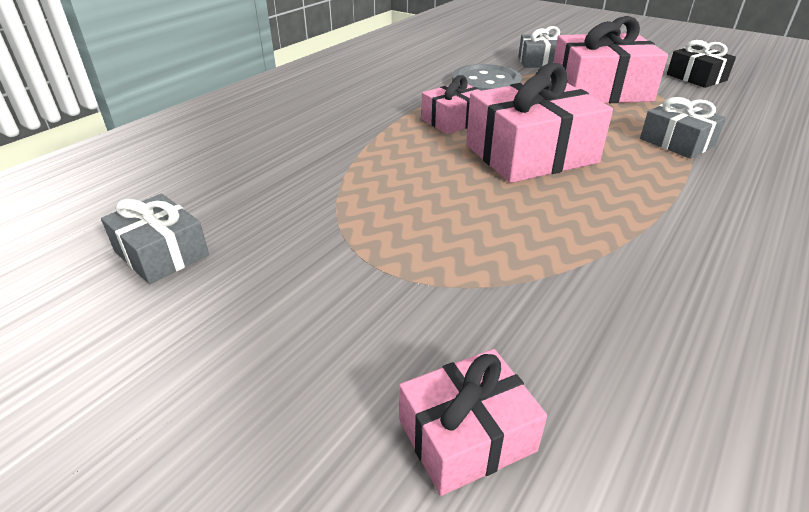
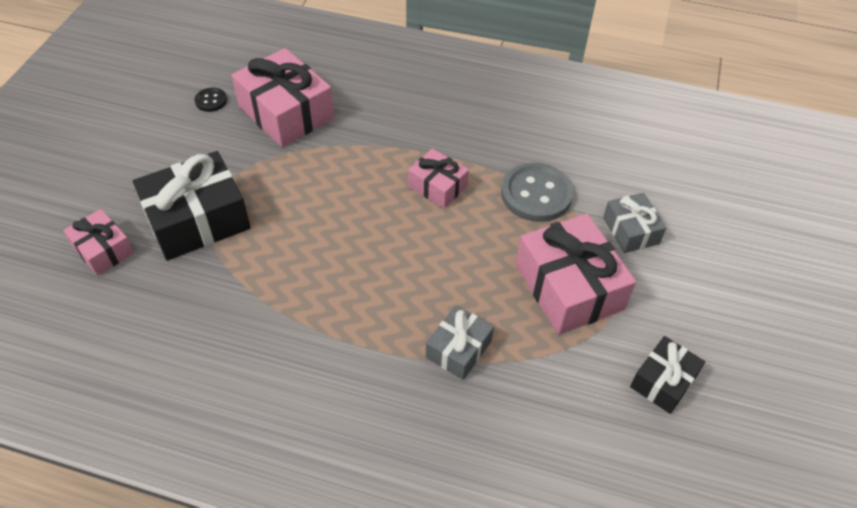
camera: 70 degrees right, 15 degrees up
grey gift [101,194,209,284] -> black button [195,88,227,112]
pink gift [466,63,613,183] -> pink gift moved to [232,48,334,147]
none -> black gift [133,151,251,261]

